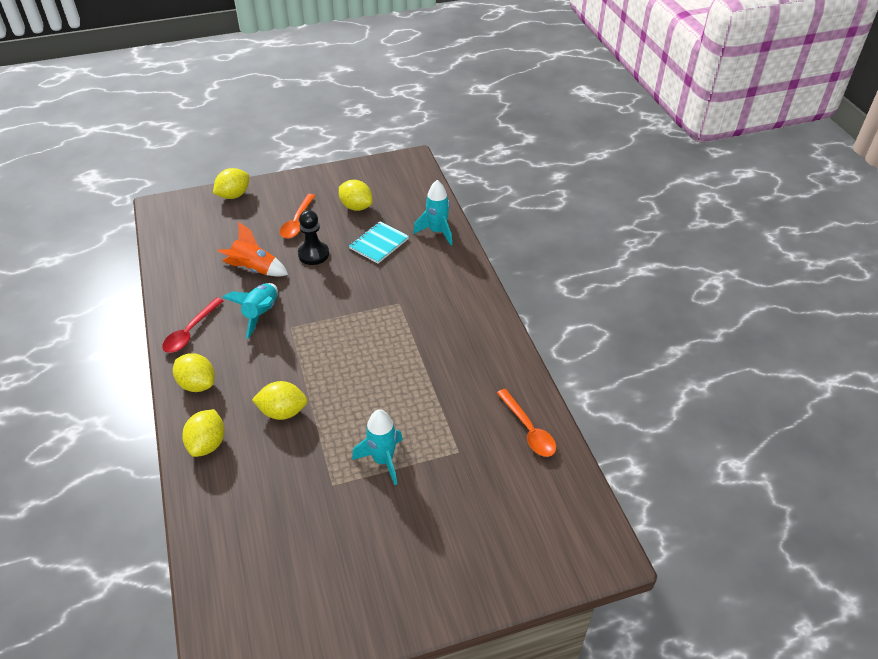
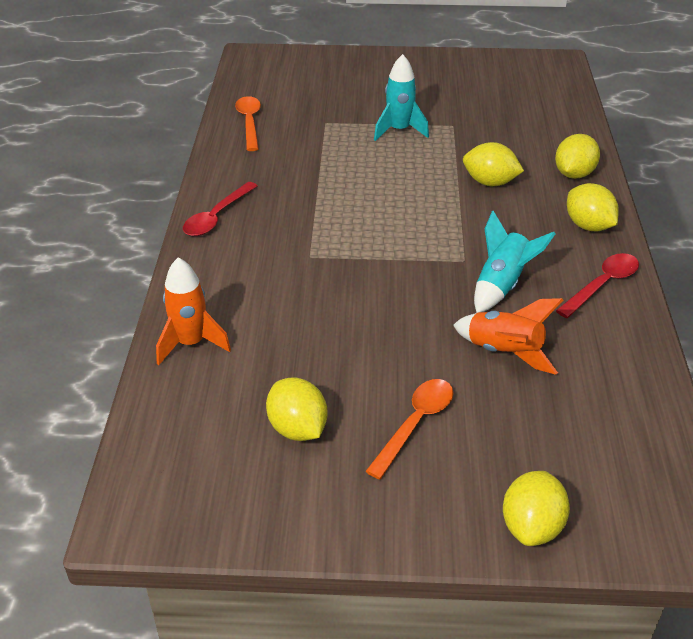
camera: 160 degrees left, 5 degrees down
yellow lemon [213,168,249,199] -> yellow lemon turned 45 degrees counterclockwise [503,471,570,546]
black pawn [298,210,329,265] -> none
turquoise notebook [349,221,409,264] -> none
turquoise rocket [413,180,452,245] -> orange rocket [156,257,231,365]
none -> red spoon [183,182,257,236]

